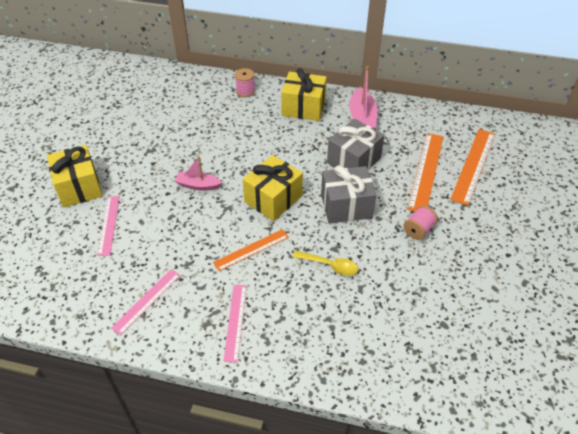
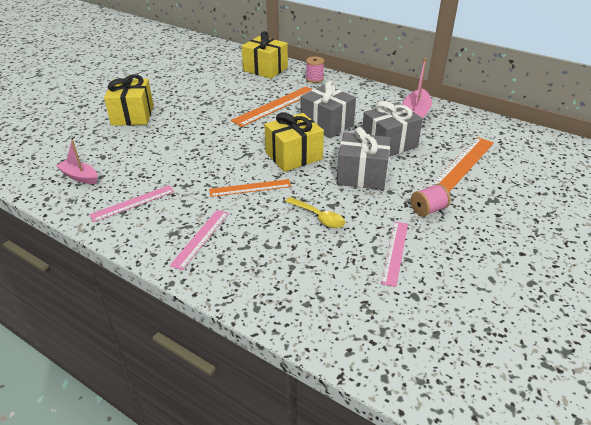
camera: 20 degrees right, 10 degrees down
pink ruler [98,196,120,256] -> pink ruler moved to [381,221,408,287]
pink boat [175,156,222,191] -> pink boat moved to [56,140,97,184]
yellow gift [281,68,327,121] -> yellow gift moved to [242,31,288,79]
orange ruler [450,129,495,206] -> orange ruler moved to [231,87,313,127]
none -> grey gift [300,81,356,139]

